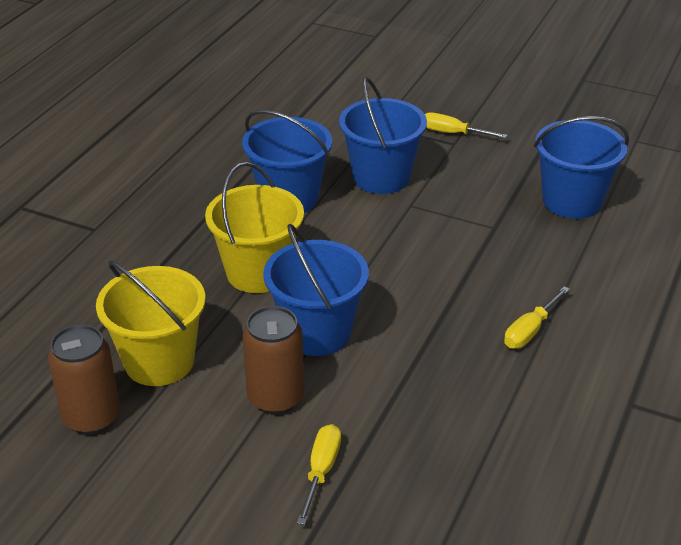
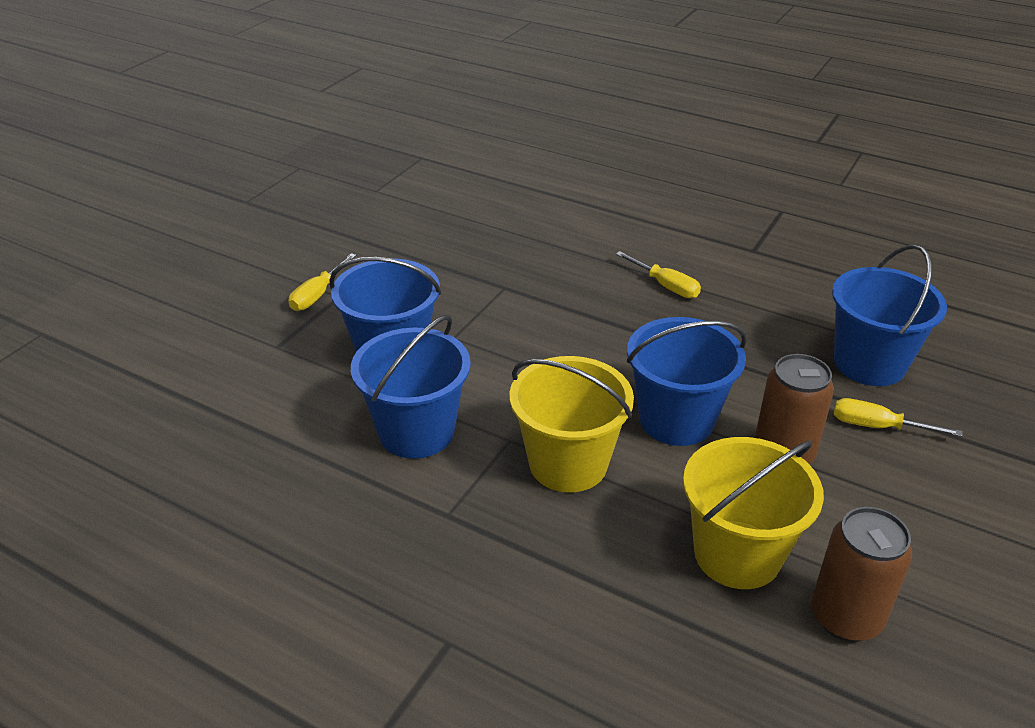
camera: 85 degrees left, 0 degrees up
blue bucket [534,116,629,219] -> blue bucket moved to [832,244,947,386]

